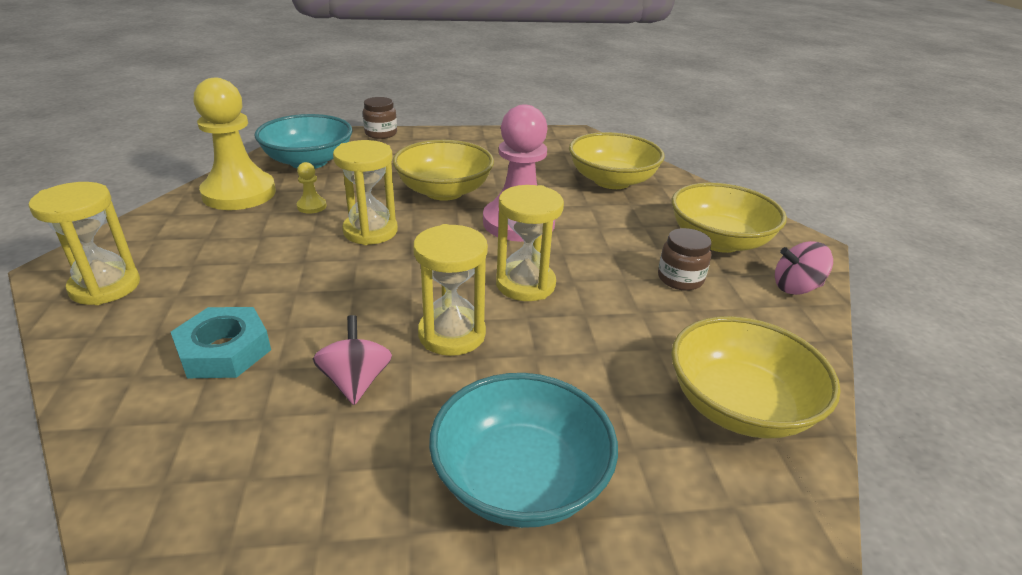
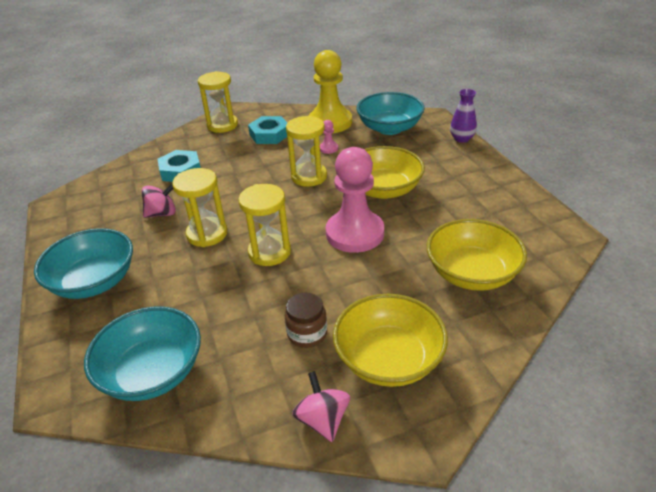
camera: 80 degrees right, 5 degrees up
yellow pawn [297,162,327,214] -> pink pawn [320,120,338,154]
brown jar [363,97,397,139] -> purple vase [450,89,477,143]
yellow bowl [671,316,841,439] -> turquoise bowl [84,306,201,401]
none -> turquoise nut [248,116,287,144]

